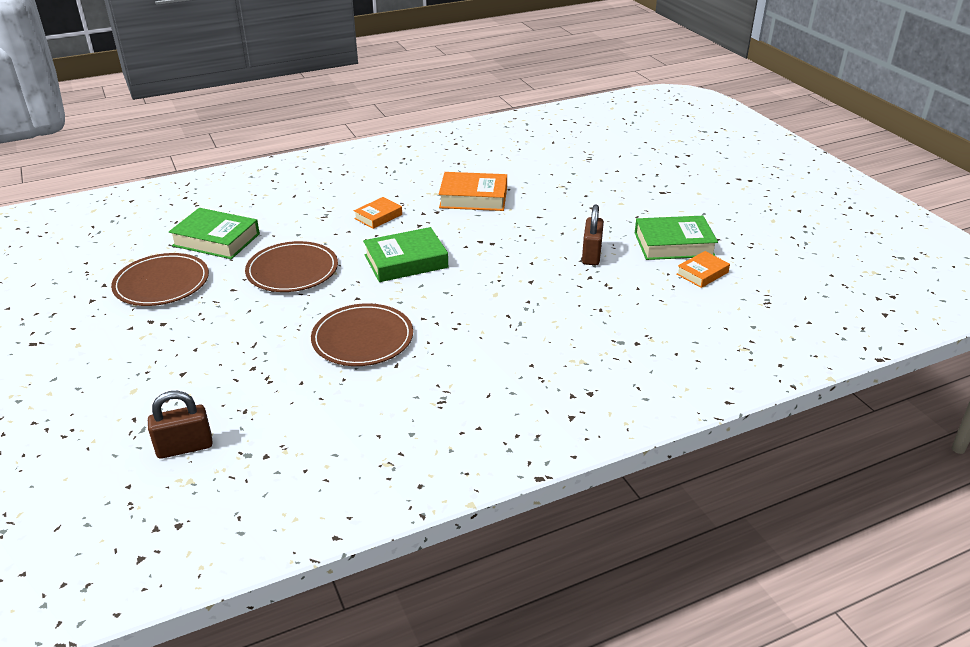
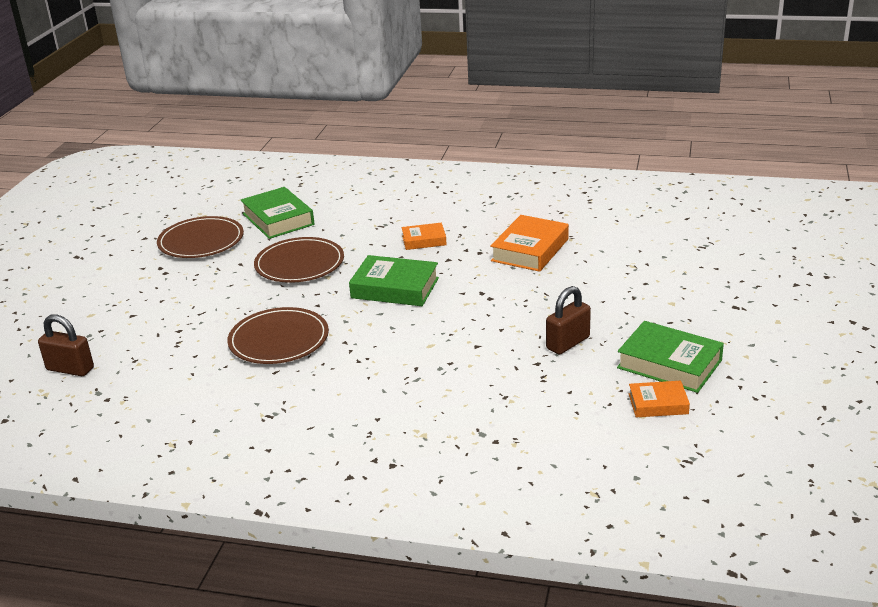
camera: 40 degrees right, 5 degrees down
orange book [439,172,507,211] -> orange book turned 75 degrees clockwise [490,215,569,272]

